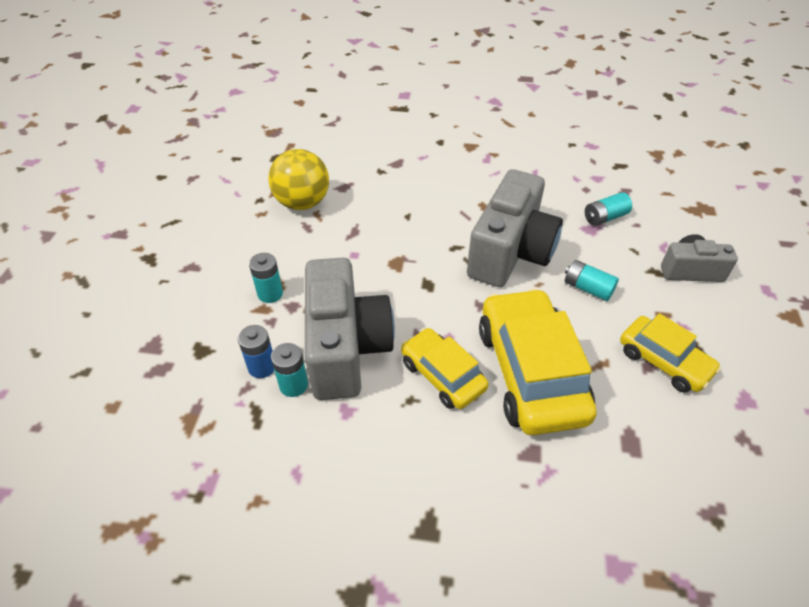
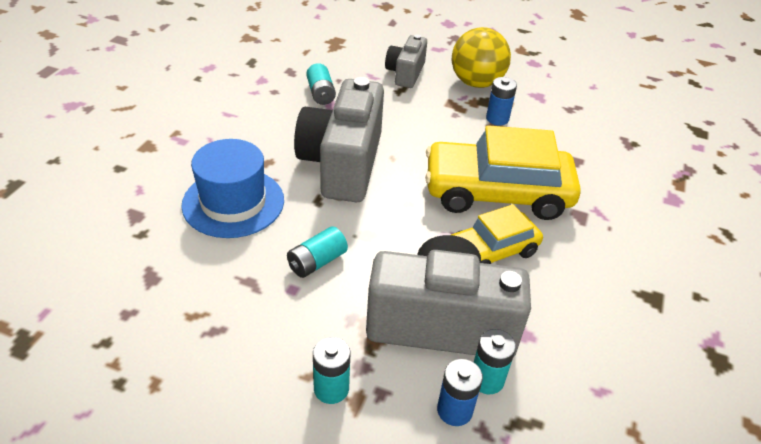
camera: 80 degrees left, 5 degrees down
yellow ball [268,149,329,210] -> yellow ball moved to [452,27,511,88]
grey camera [467,169,563,287] -> grey camera turned 120 degrees counterclockwise [294,77,384,202]
turquoise battery [565,260,619,301] -> turquoise battery moved to [287,226,348,278]
yellow car [620,313,721,393] -> blue battery [486,77,517,125]
none -> blue hat [181,139,284,238]

